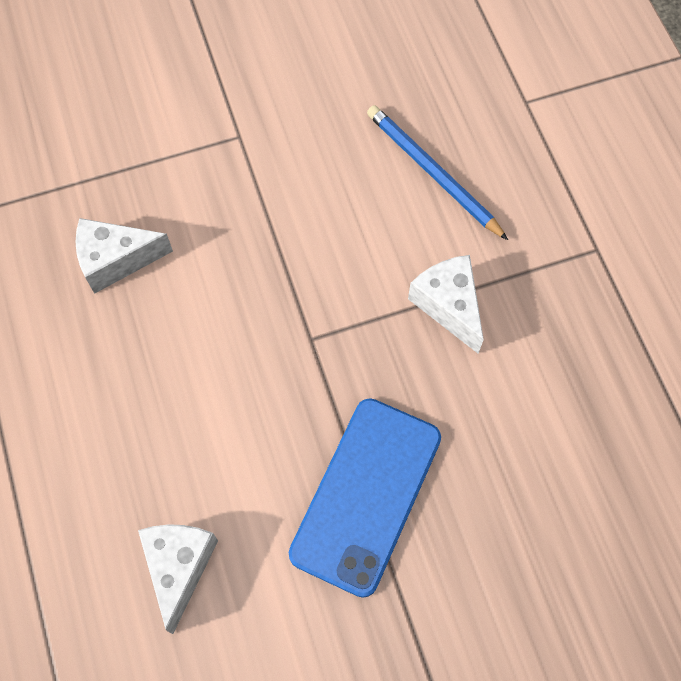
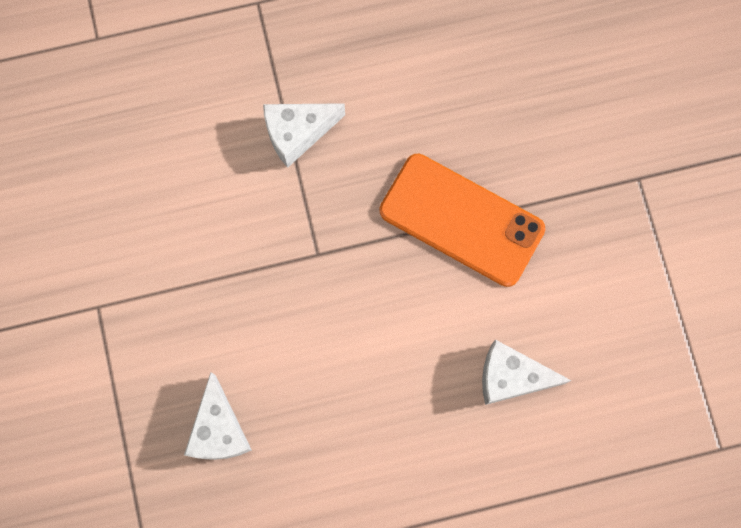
camera: 85 degrees left, 10 degrees up
blue phone [289,398,441,598] -> orange phone [380,154,545,287]
blue pencil [367,105,508,240] -> none

